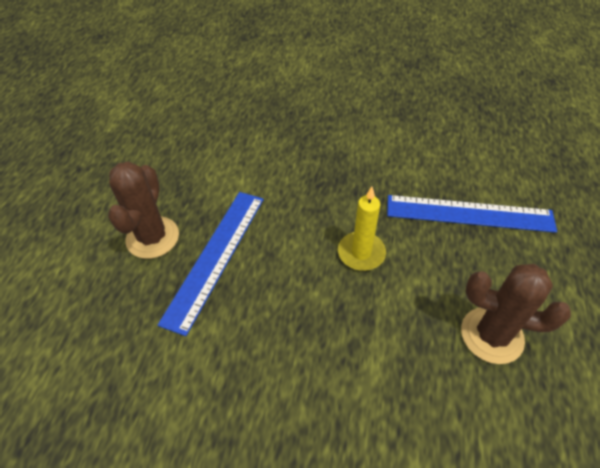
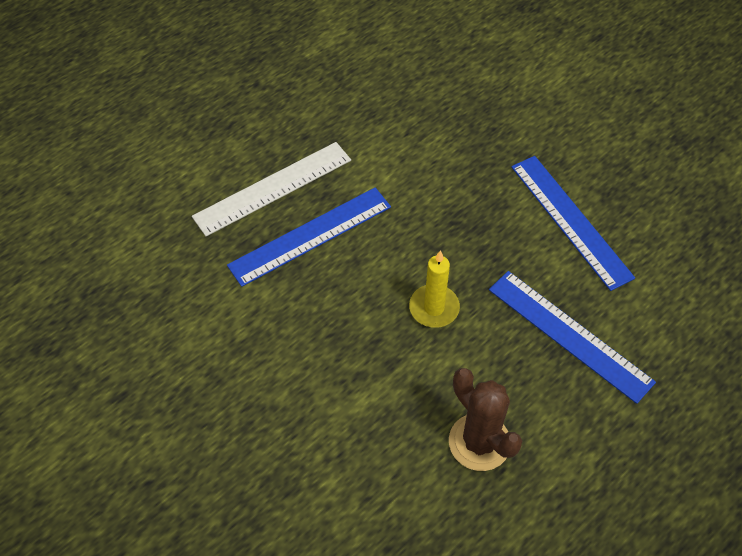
camera: 35 degrees right, 5 degrees up
brown cactus [108,161,179,259] -> white ruler [192,142,351,236]
none -> blue ruler [511,156,635,291]

